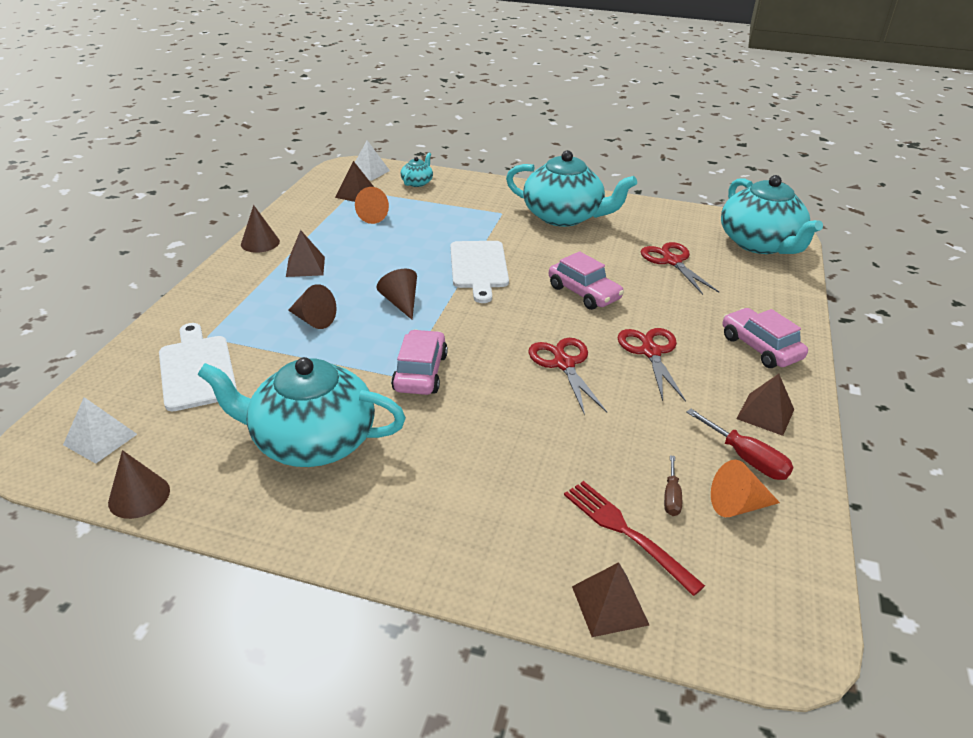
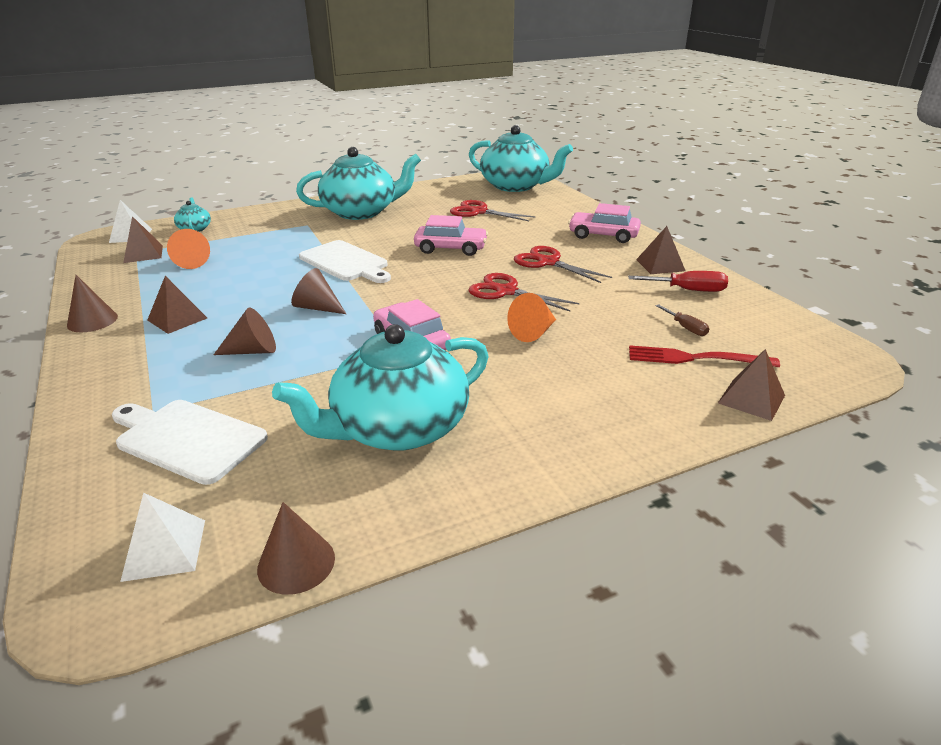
camera: 40 degrees left, 5 degrees down
orange cone [711,460,780,517] -> orange cone moved to [507,293,556,342]

